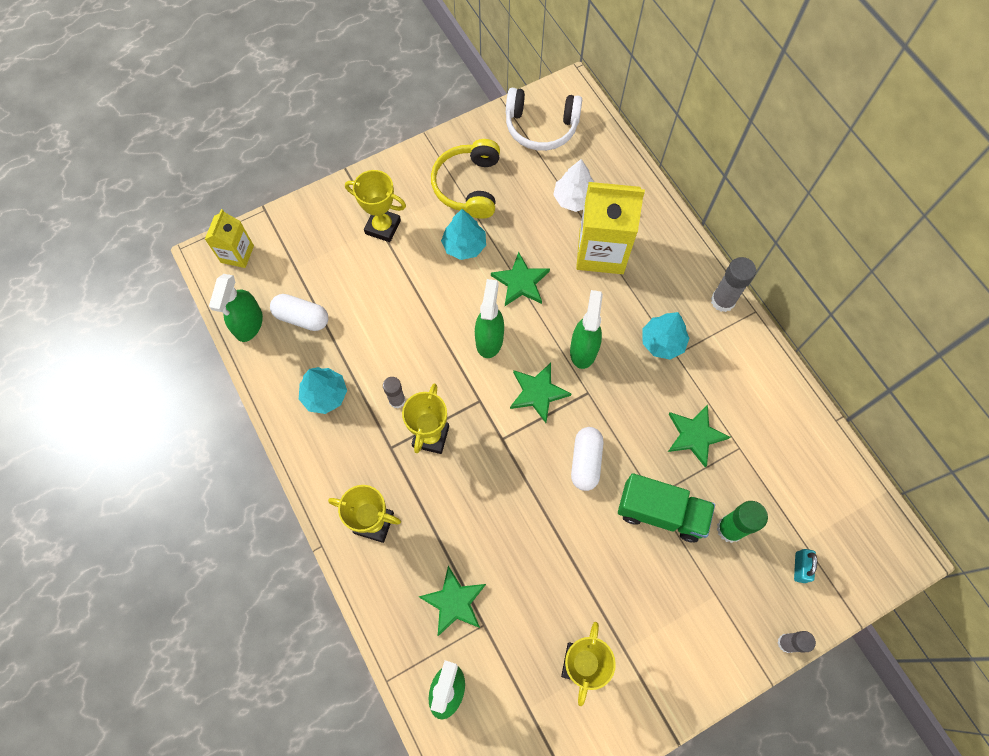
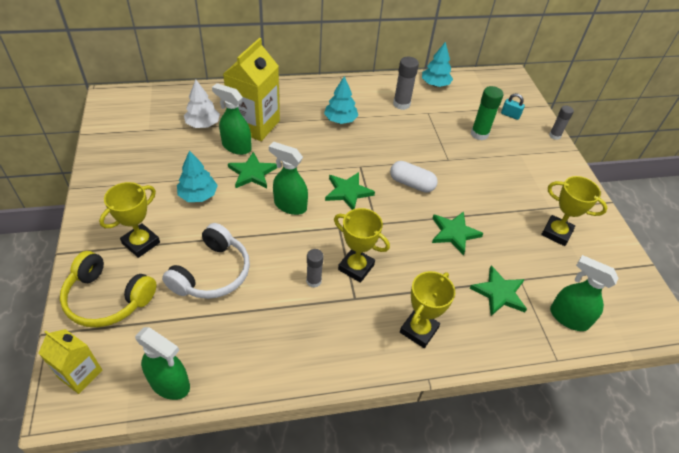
camera: 75 degrees left, 20 degrees down
white capsule [270,294,328,331] -> none
turquoise tree [299,367,347,414] -> turquoise tree moved to [422,42,453,87]
yellow headphones [431,139,500,219] -> yellow headphones moved to [60,251,156,327]
white headphones [506,88,582,151] -> white headphones moved to [162,223,250,299]
green spray bottle [570,290,603,369] -> green spray bottle moved to [212,83,252,155]
green truck [618,473,715,542] -> none
green star [668,404,730,467] -> green star moved to [432,211,484,255]
grey glue stick [711,257,756,312] -> grey glue stick moved to [393,57,419,110]

